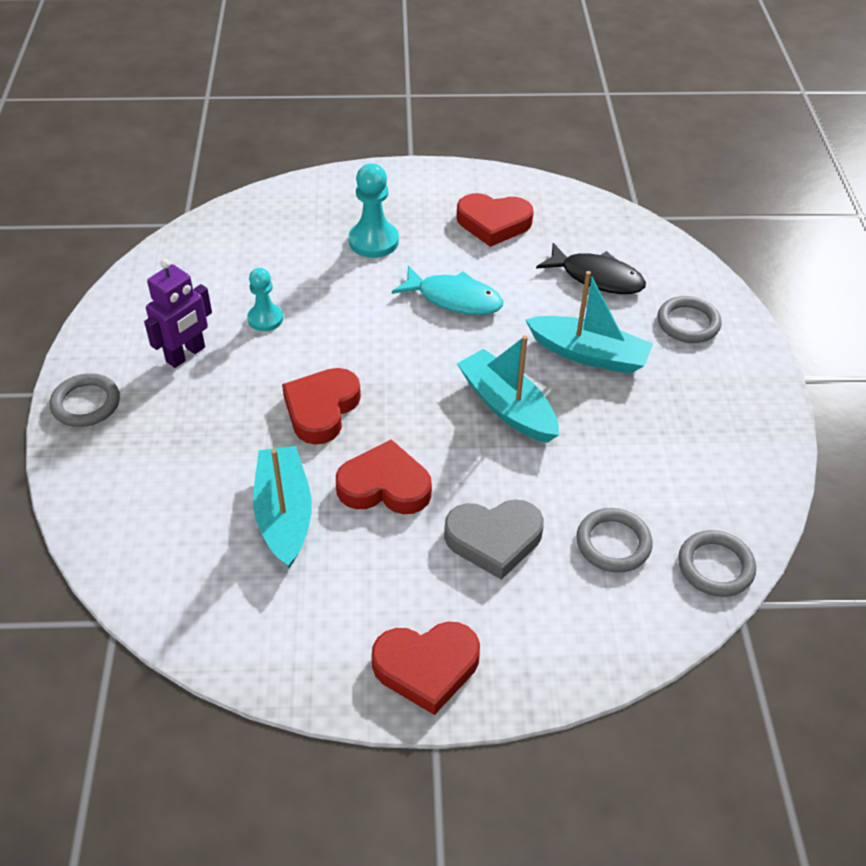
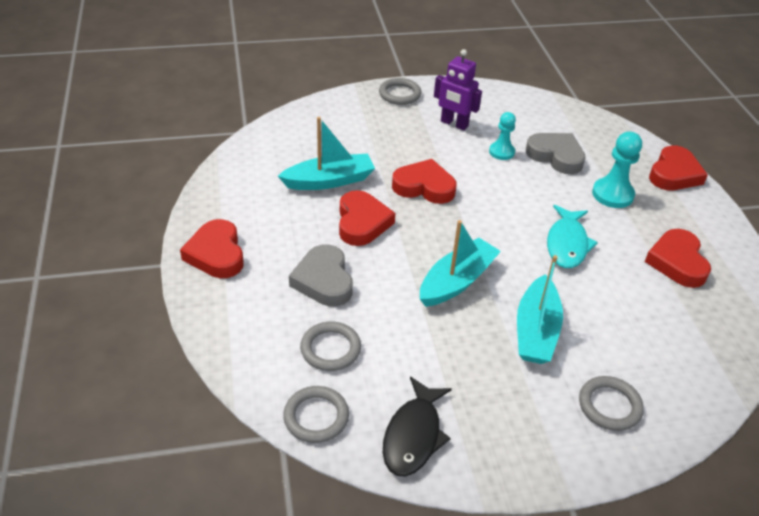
camera: 80 degrees right, 5 degrees down
black fish [536,243,646,294] -> black fish moved to [383,376,452,476]
none -> grey heart [526,133,586,174]
none -> red heart [649,145,708,190]

